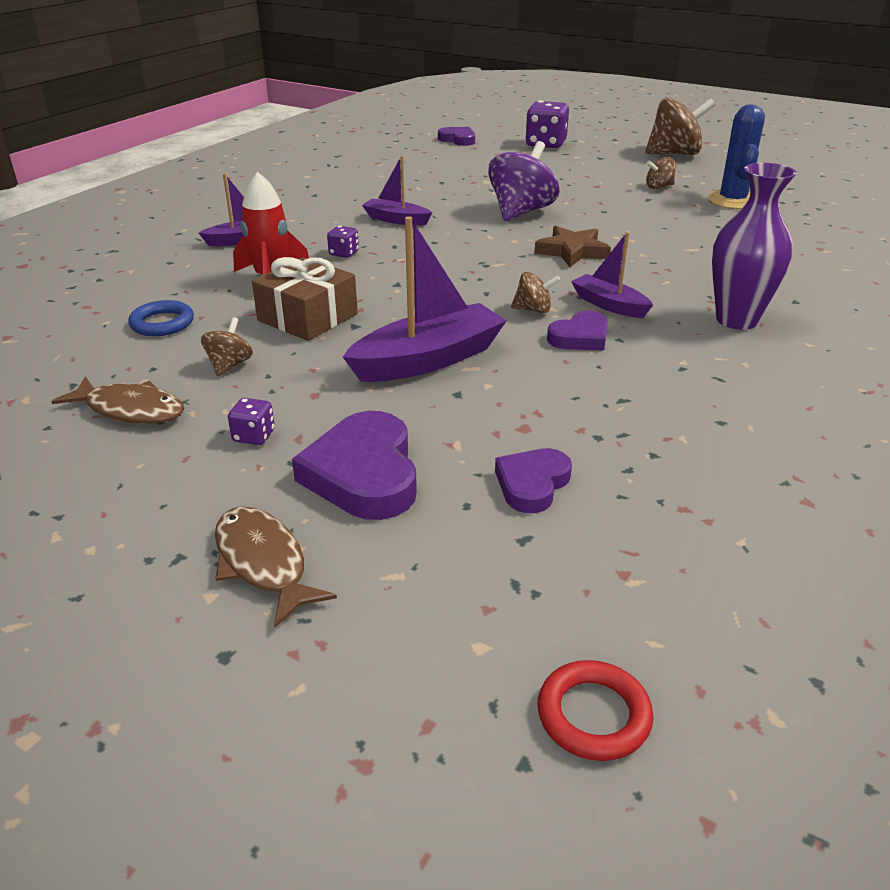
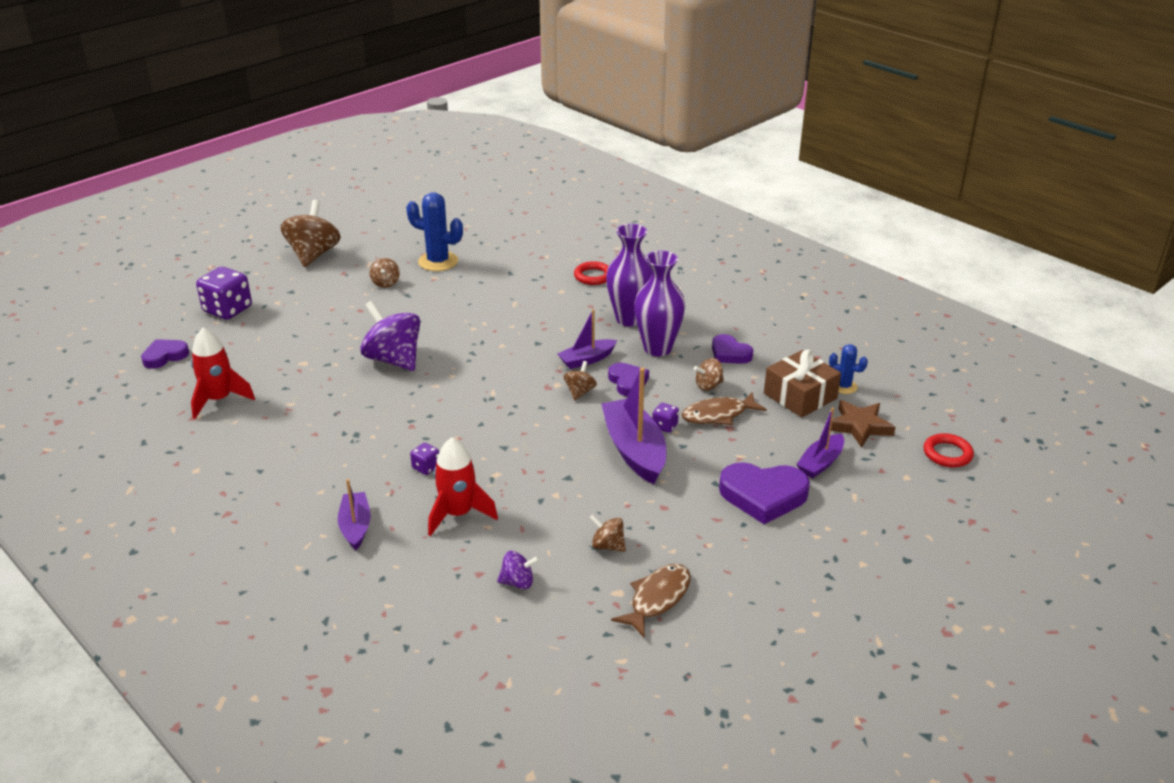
camera: 75 degrees left, 0 degrees up
blue ring [128,300,194,336] -> purple spinning top [497,551,539,589]
brown fish [215,506,337,628] -> brown fish moved to [682,392,767,425]
purple dice [228,398,275,445] -> purple dice moved to [652,403,679,433]
brown gift [252,257,358,341] -> brown gift moved to [764,350,841,418]
purple boat [362,156,432,226] -> purple boat moved to [796,408,844,478]
purple heart [495,448,572,513] -> purple heart moved to [712,334,753,364]
brown star [534,226,611,267] -> brown star moved to [831,400,896,448]
none -> red rocket [191,328,255,419]
none -> red ring [574,261,609,285]
none -> purple vase [634,250,685,356]
none -> brown spinning top [694,358,724,390]
none -> blue cactus [829,344,868,394]

